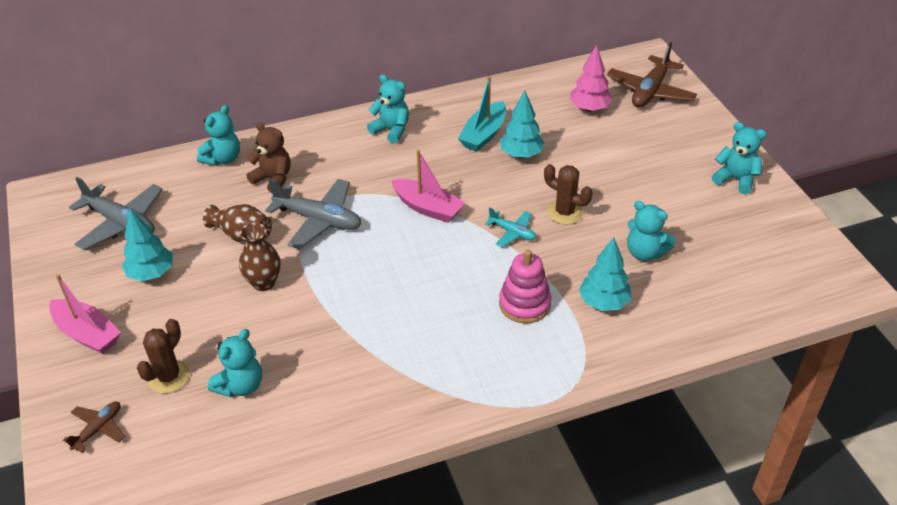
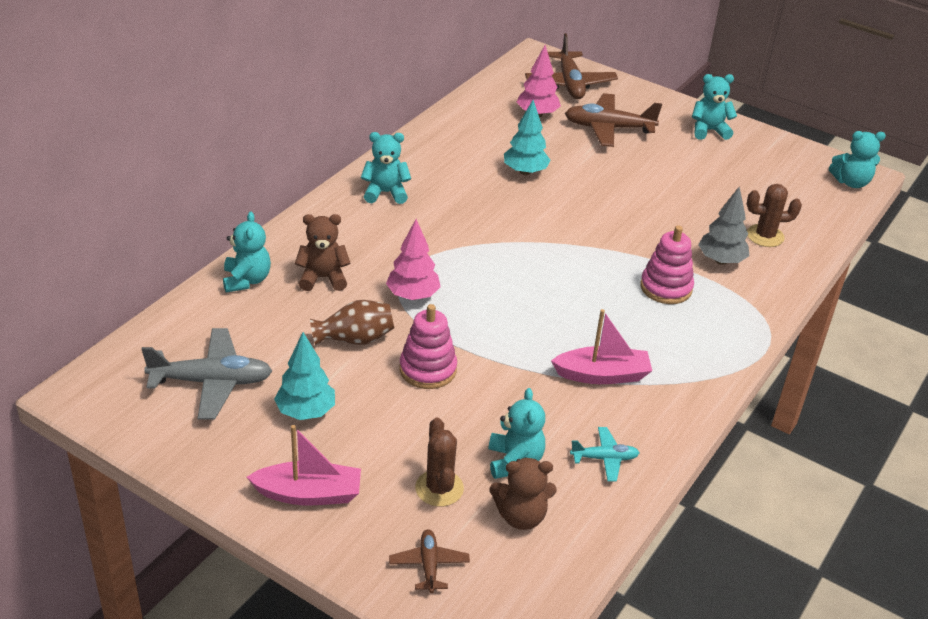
camera: 40 degrees left, 5 degrees down
brown vase [239,223,281,291] -> pink stacking toy [400,304,457,389]
grey plane [265,179,361,249] -> pink tree [386,219,441,300]
pink boat [391,150,465,223] -> pink boat moved to [551,309,652,384]
turquoise boat [458,76,506,152] -> none
turquoise plane [485,207,536,247] -> turquoise plane moved to [570,427,639,481]
brown cactus [544,164,592,225] -> brown cactus moved to [747,184,802,247]
turquoise tree [579,237,632,311] -> grey tree [698,187,749,265]
turquoise teddy bear [627,201,676,261] -> turquoise teddy bear moved to [829,131,886,188]
none -> brown teddy bear [490,457,556,530]
none -> brown plane [565,93,662,147]

